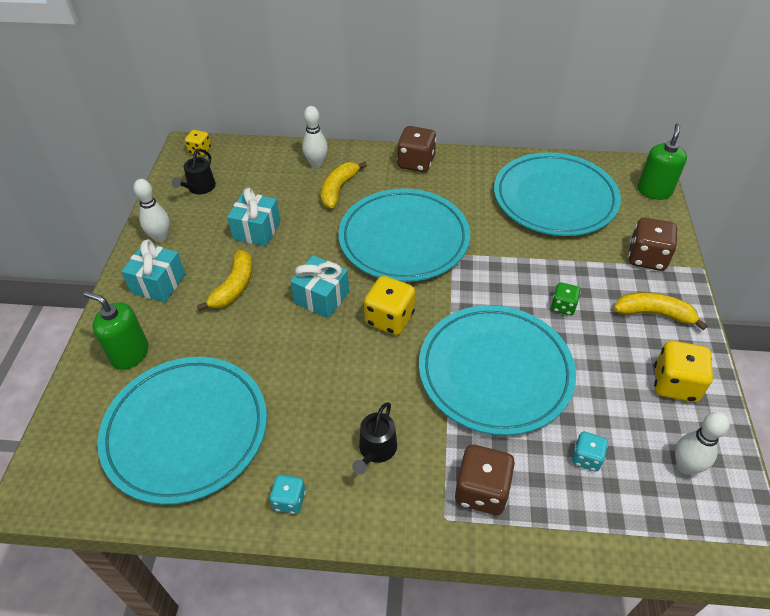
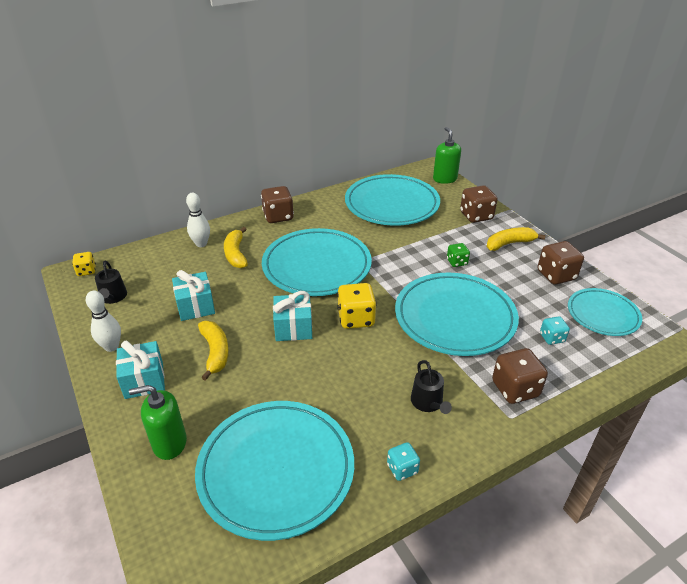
camera: 35 degrees left, 10 degrees down
yellow dice [654,341,713,402] -> brown dice [538,241,584,285]
white bowling pin [675,412,730,475] -> turquoise plate [568,288,642,336]

